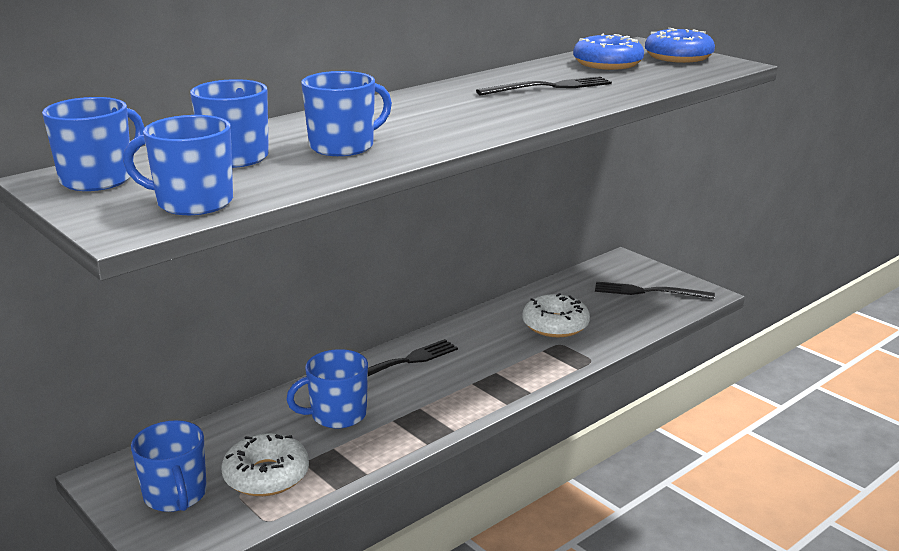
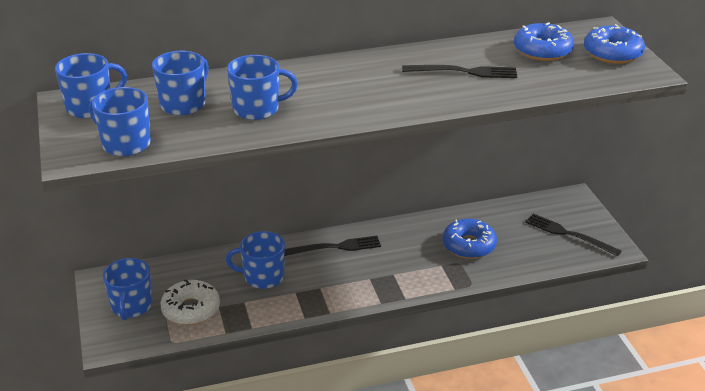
camera: 25 degrees right, 10 degrees up
white donut [523,293,590,337] -> blue donut [443,219,497,259]

